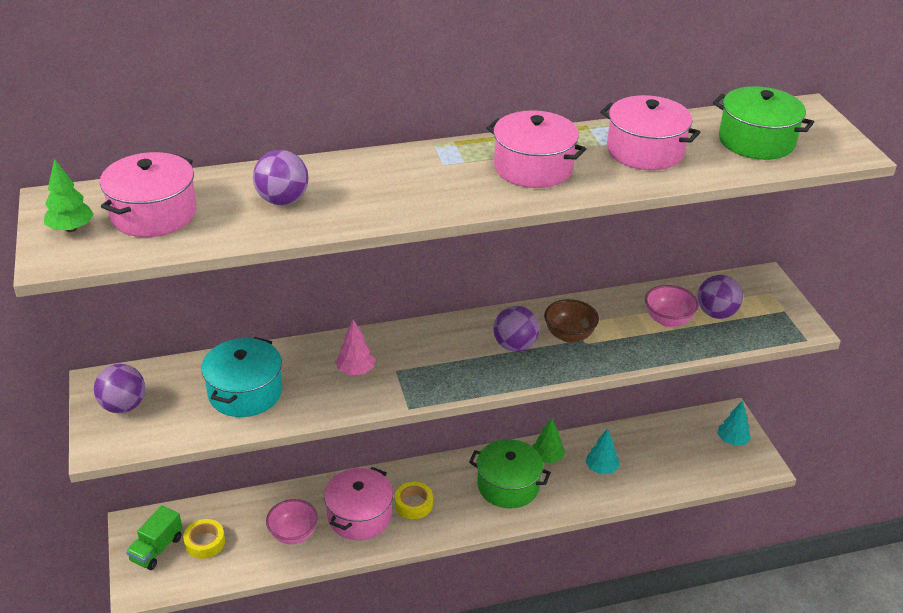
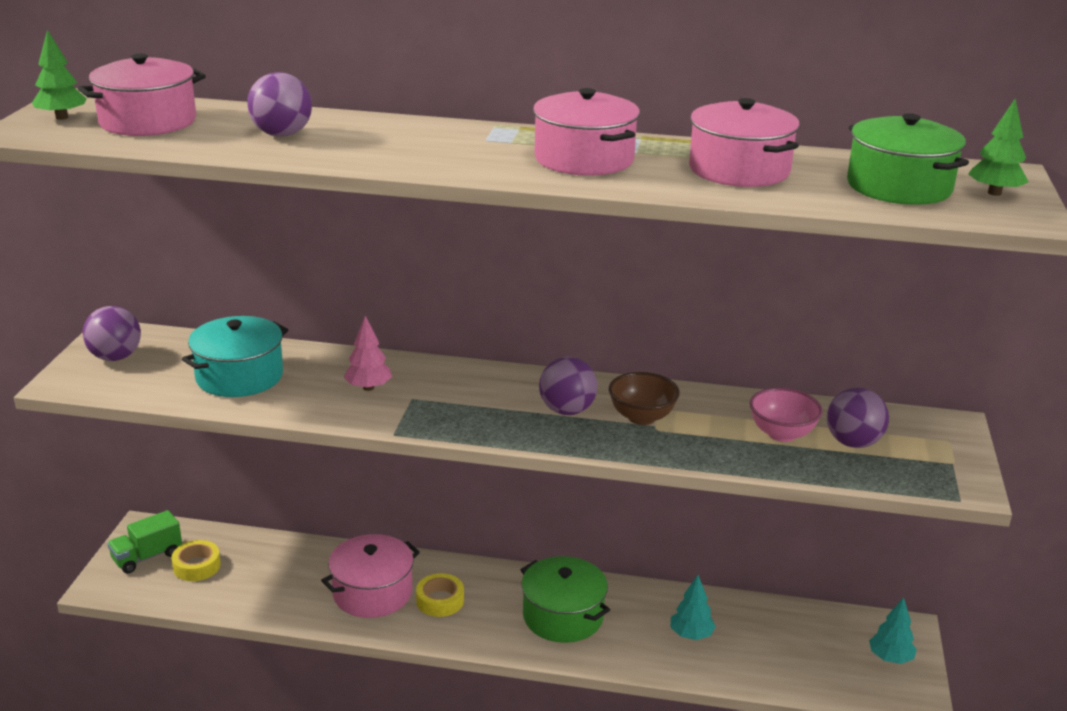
camera: 25 degrees right, 10 degrees down
pink bowl [266,499,318,544] -> none
green tree [532,418,565,463] -> green tree moved to [968,98,1029,196]

